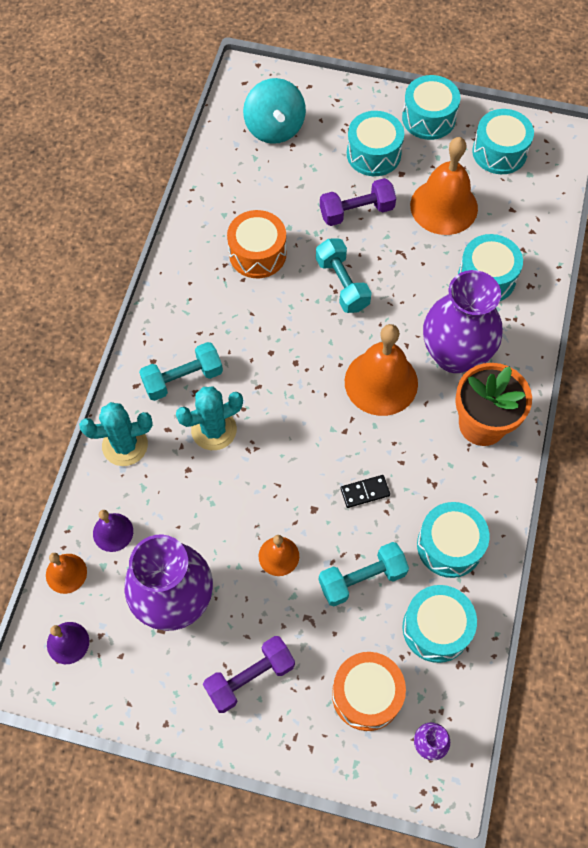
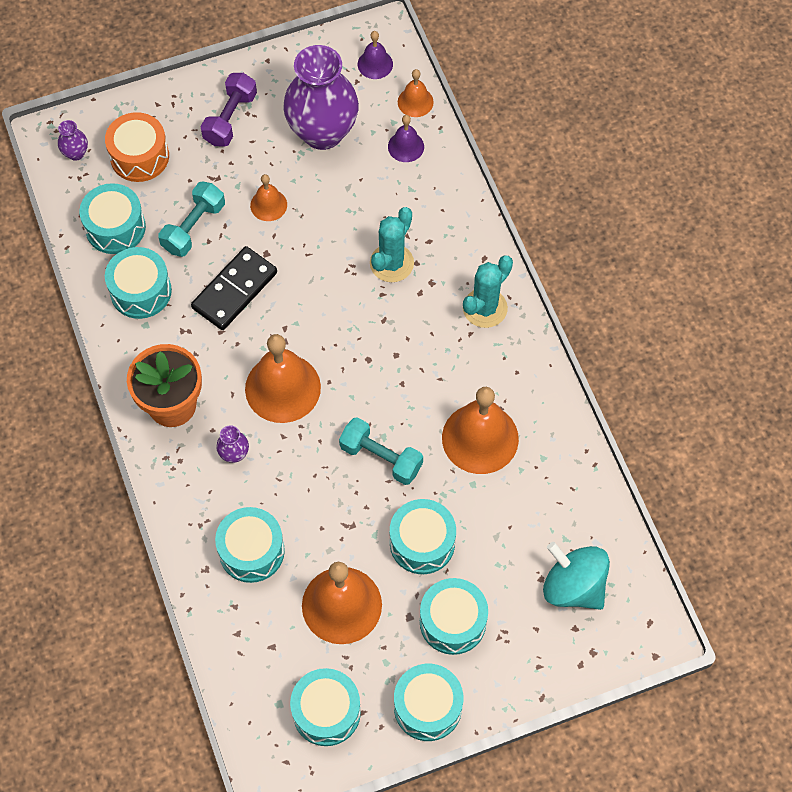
camera: 145 degrees right, 0 degrees up
turquoise cactus [79,402,153,466] -> turquoise cactus moved to [463,255,513,328]
turquoise dumbbell [139,342,223,401] -> none
orange drum [227,210,286,278] -> orange bell [442,387,519,474]
purple dumbbell [320,178,396,226] -> turquoise drum [390,499,456,574]
black domino [340,475,390,508] -> black domino [191,246,277,330], size x1.96
purple vase [423,270,503,373] -> purple vase [216,425,249,463], size x0.40

